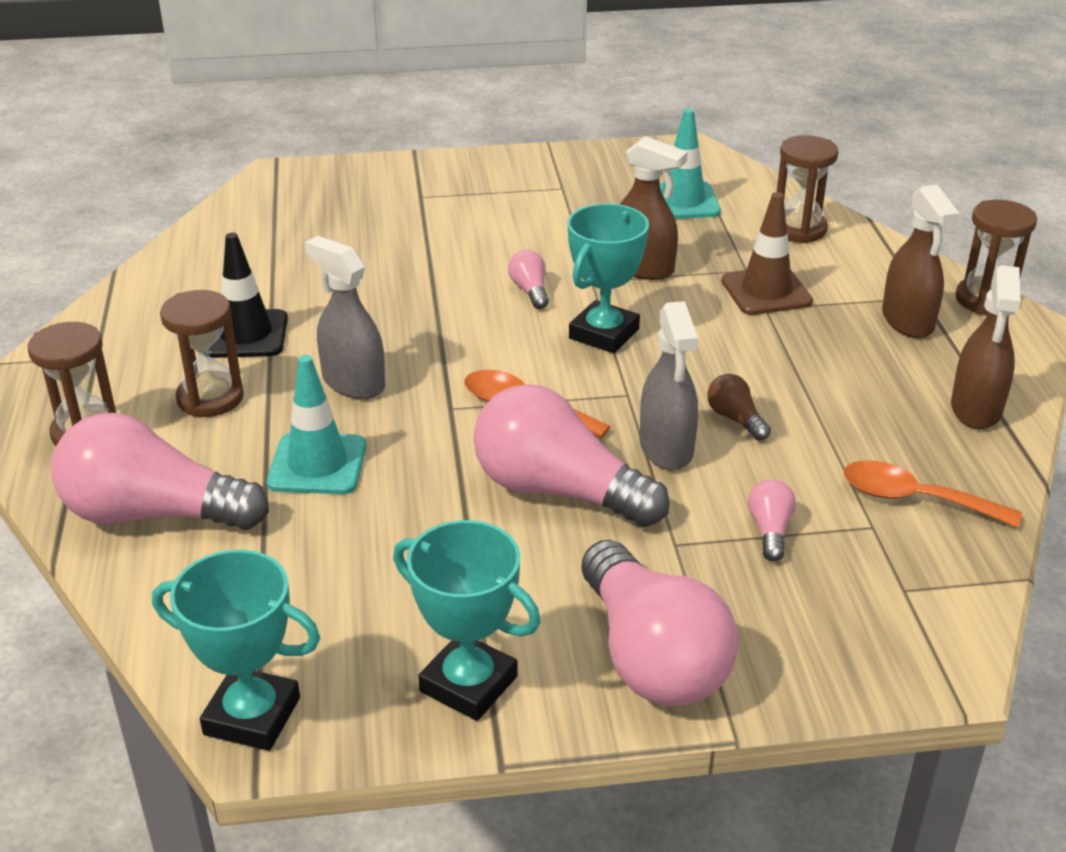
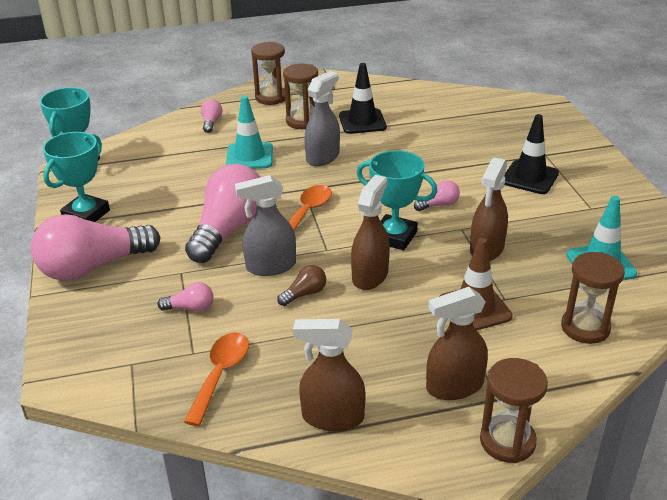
camera: 85 degrees right, 0 degrees up
pink light bulb [51,413,269,530] -> pink light bulb [201,99,222,133], size x0.43
none -> brown spray bottle [351,175,390,290]
none -> black traffic cone [504,114,559,194]

